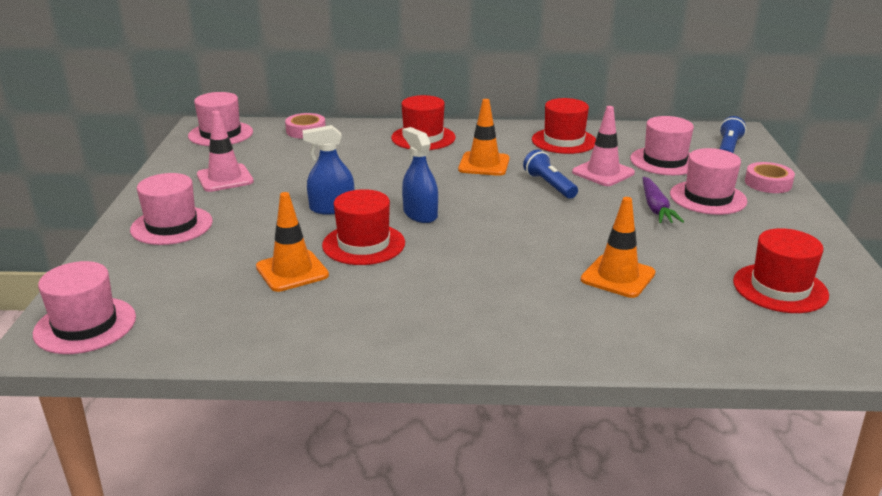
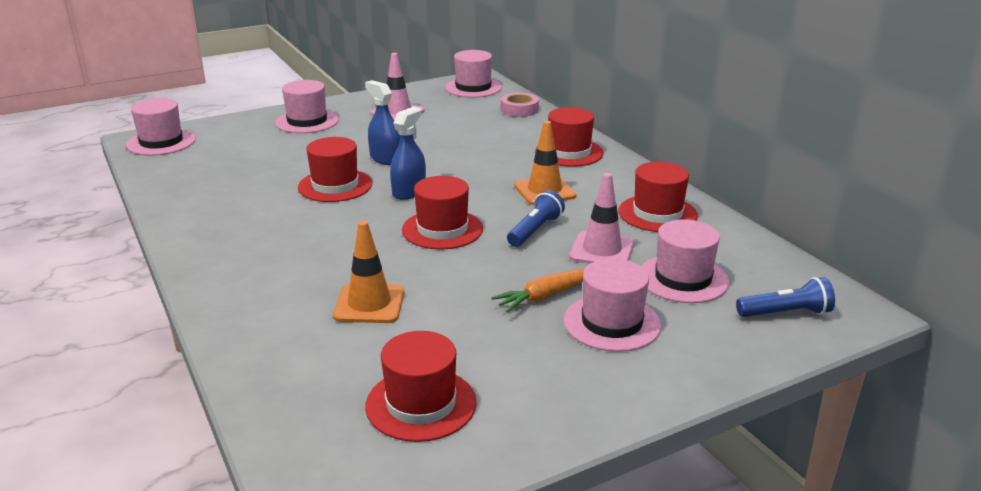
camera: 60 degrees right, 0 degrees up
orange traffic cone [256,192,329,292] -> none
purple carrot [642,177,684,223] -> orange carrot [491,268,585,312]
pink tape [745,162,795,193] -> none
none -> red hat [402,176,483,249]

